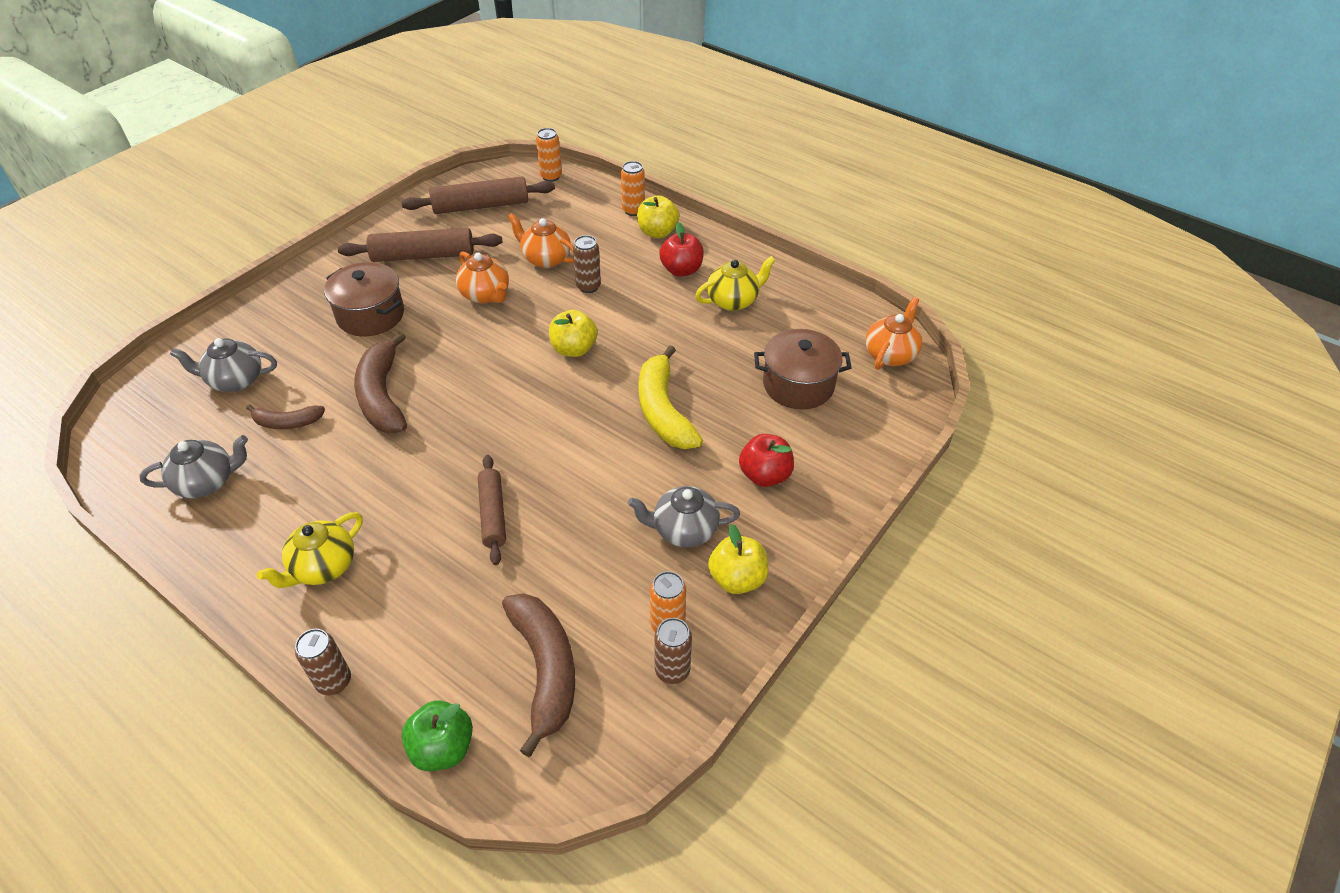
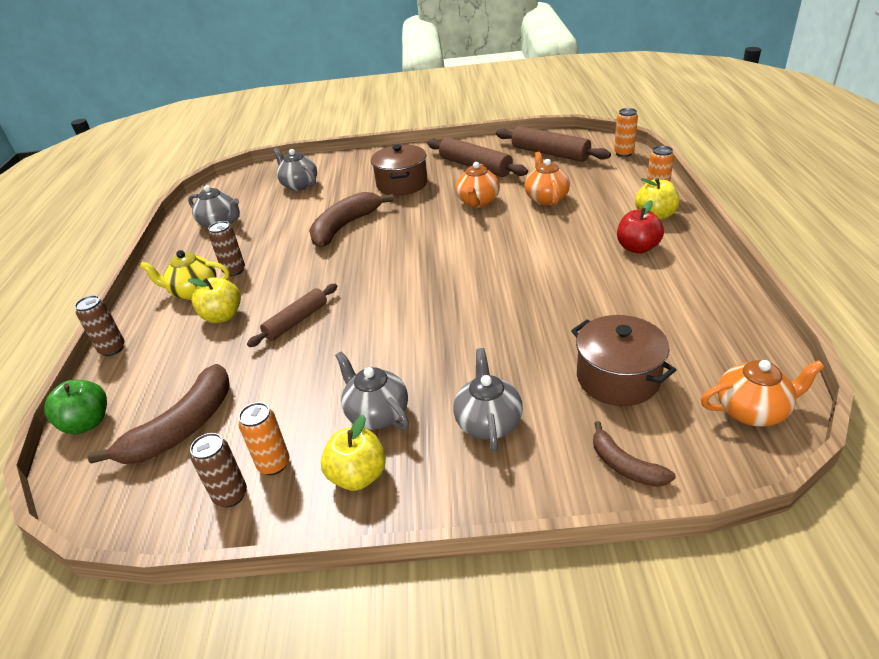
camera: 55 degrees right, 10 degrees down
brown banana [246,405,325,429] -> brown banana moved to [593,421,676,487]
yellow apple [549,310,597,357] -> yellow apple moved to [188,277,241,323]
brown can [573,235,601,293] -> brown can moved to [208,221,245,276]
yellow banana [638,345,703,449] -> none
yellow teapot [695,256,776,311] -> none
red apple [739,434,794,487] -> grey teapot [453,348,523,452]

